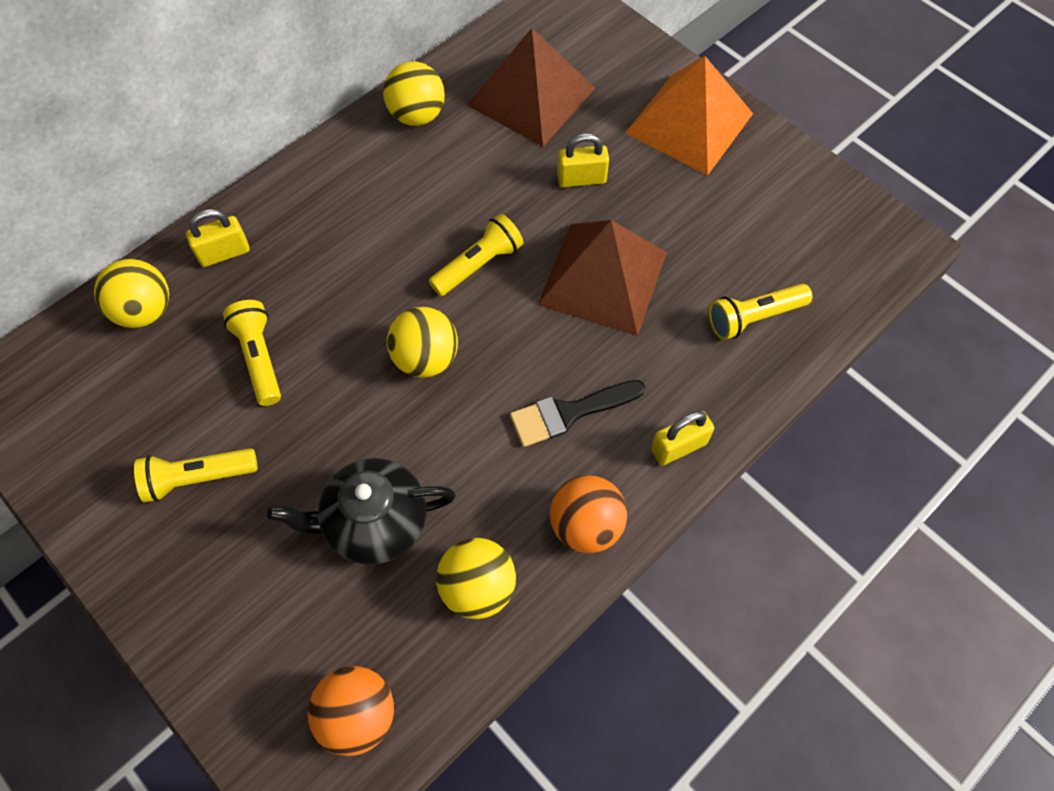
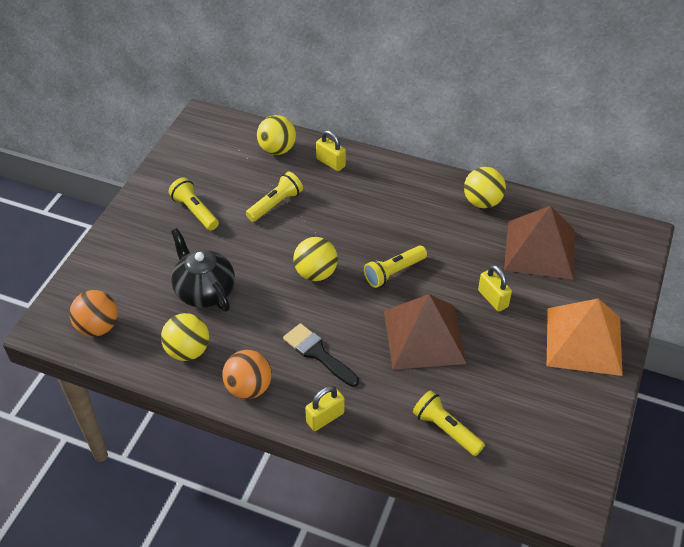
camera: 65 degrees right, 15 degrees down
yellow flashlight [429,214,523,296] -> yellow flashlight turned 120 degrees clockwise [364,245,427,288]
yellow padlock [651,411,714,465] -> yellow padlock turned 75 degrees counterclockwise [305,386,344,431]

